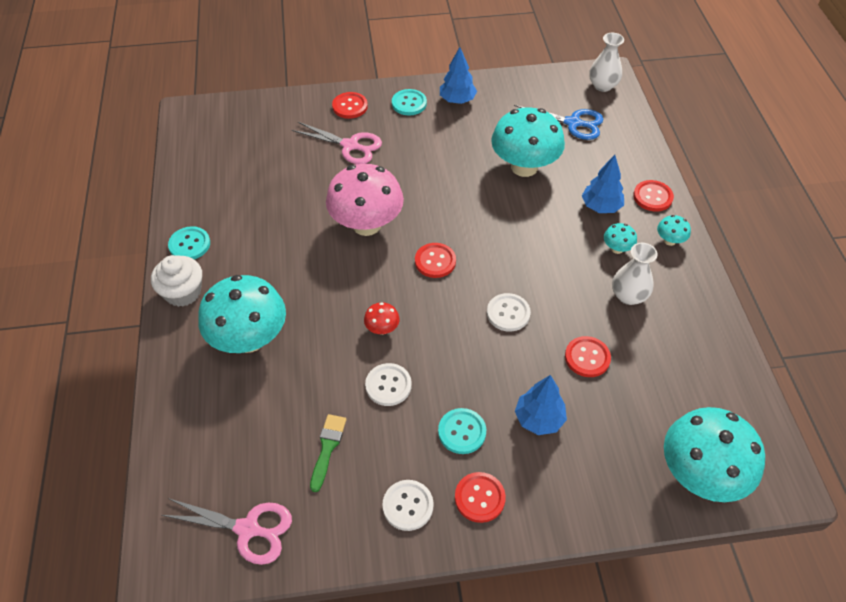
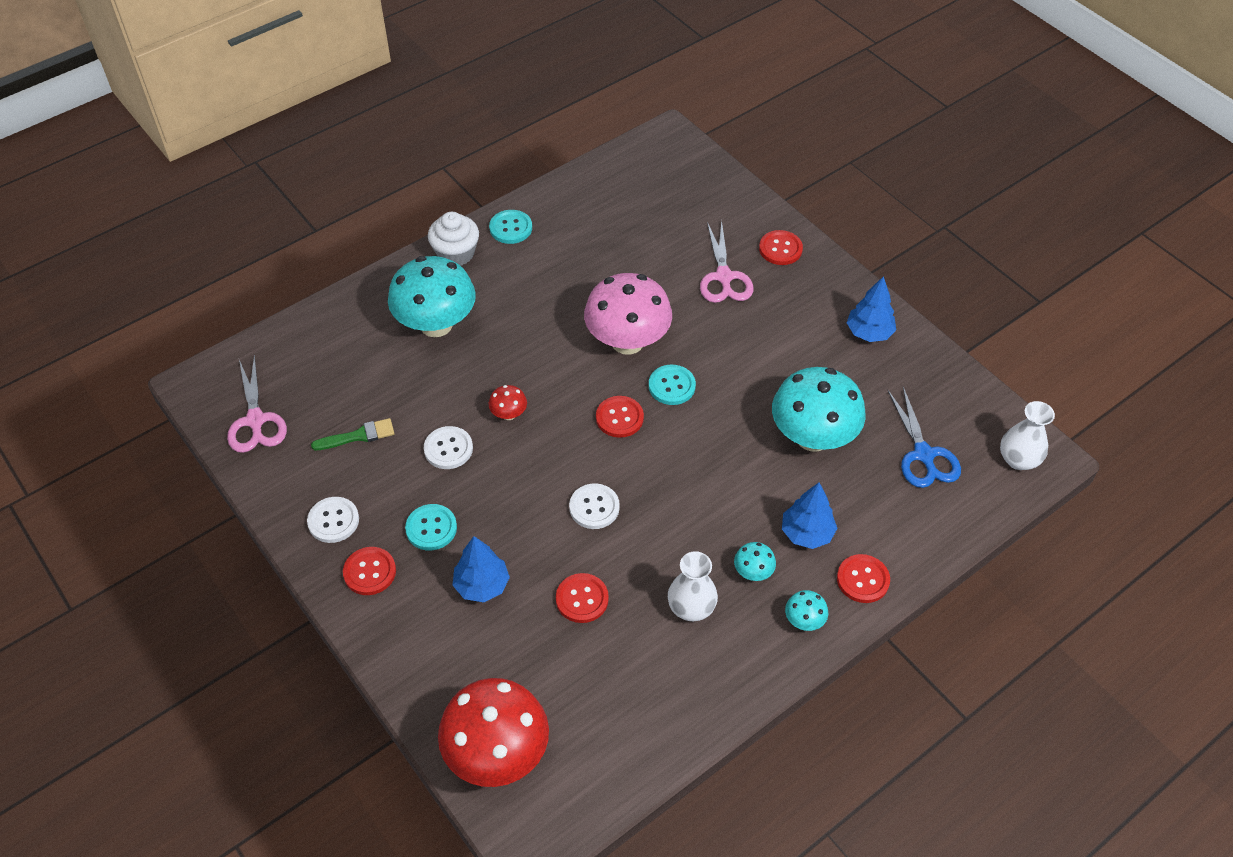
camera: 60 degrees right, 0 degrees up
turquoise button [392,89,427,116] -> turquoise button moved to [649,365,696,405]
turquoise mushroom [664,407,765,502] -> red mushroom [438,678,549,787]

